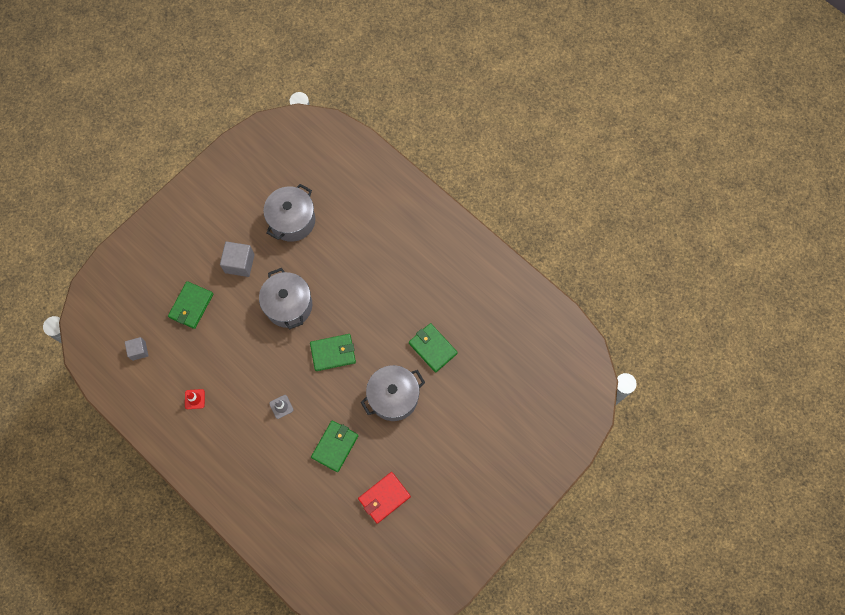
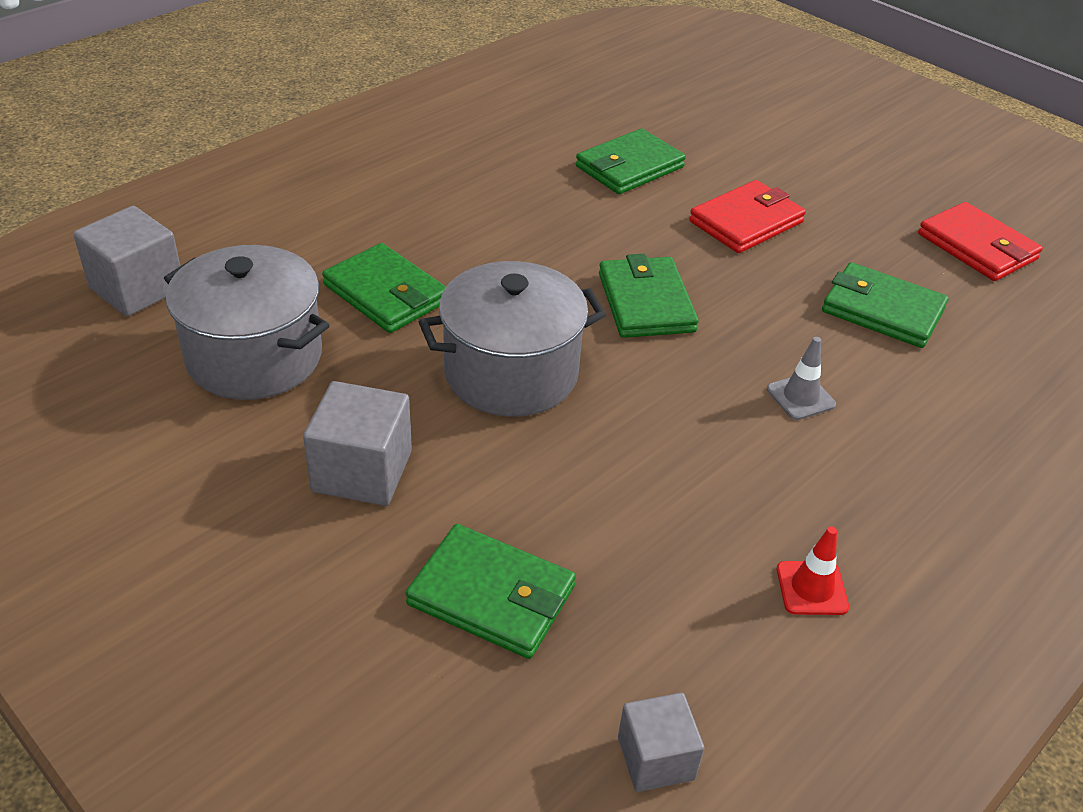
camera: 90 degrees left, 30 degrees down
grey pot [361,365,425,421] -> red wallet [689,180,806,253]
none -> grey cube [73,206,180,317]
none -> green wallet [322,243,446,333]

